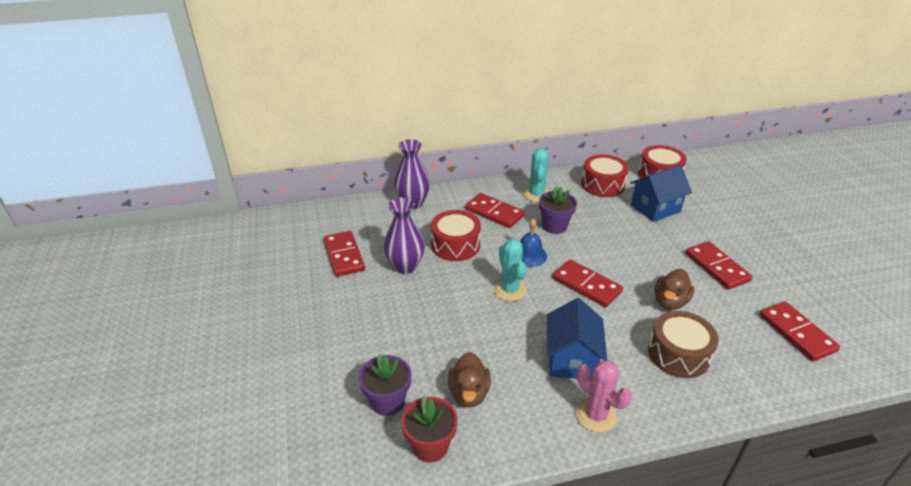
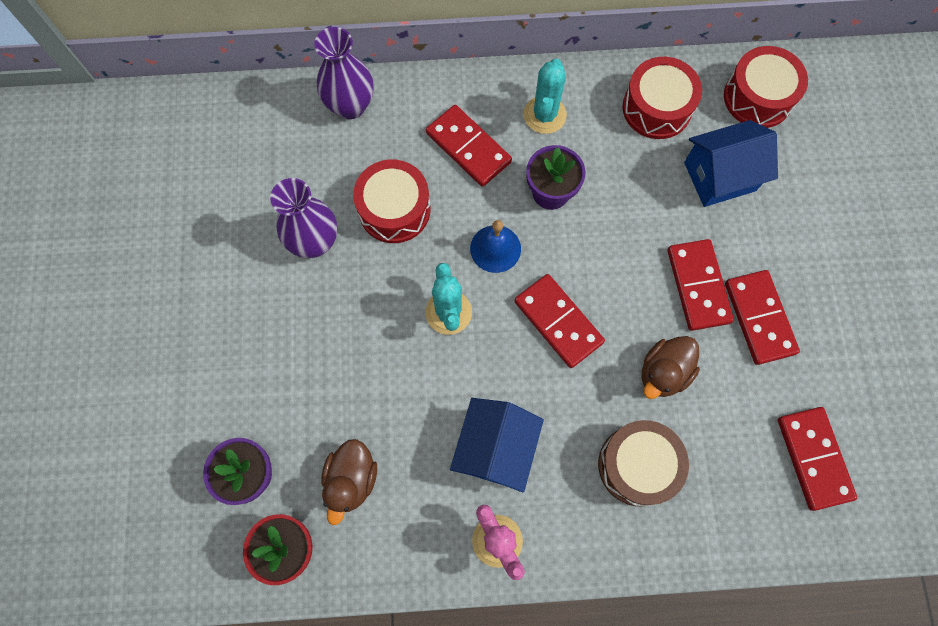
camera: 10 degrees right, 35 degrees up
red domino [323,231,365,277] -> red domino moved to [667,239,734,331]

